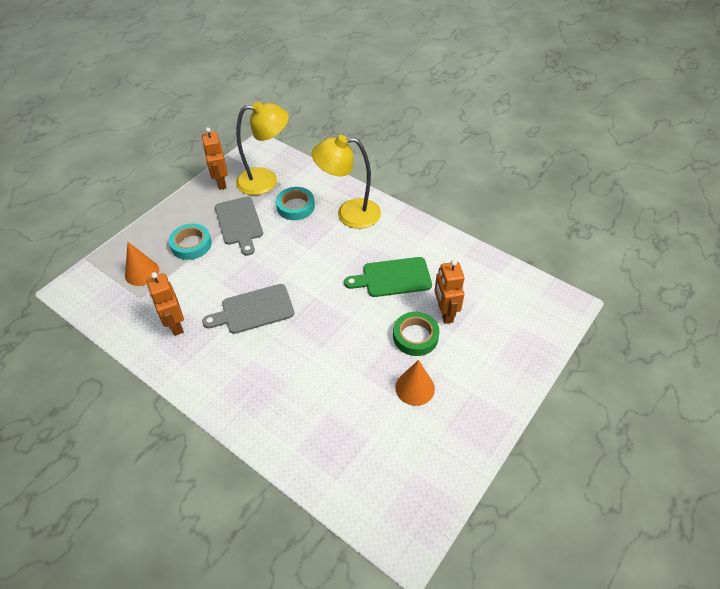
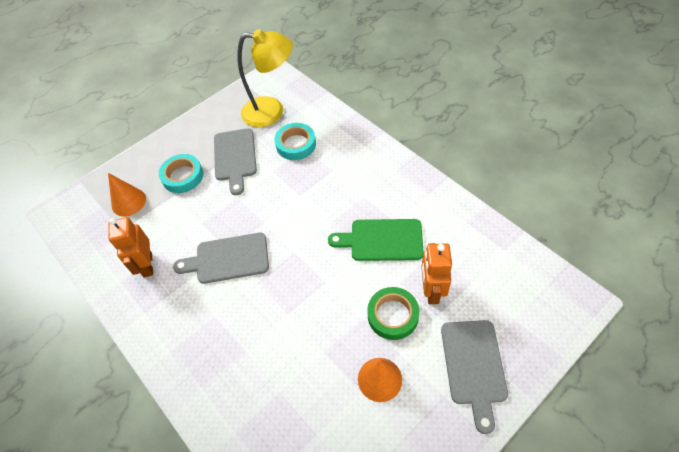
camera: 15 degrees right, 5 degrees up
orange robot [202,127,228,190] -> none
yellow lamp [311,135,381,229] -> none
none -> grey cutting board [441,320,508,434]

